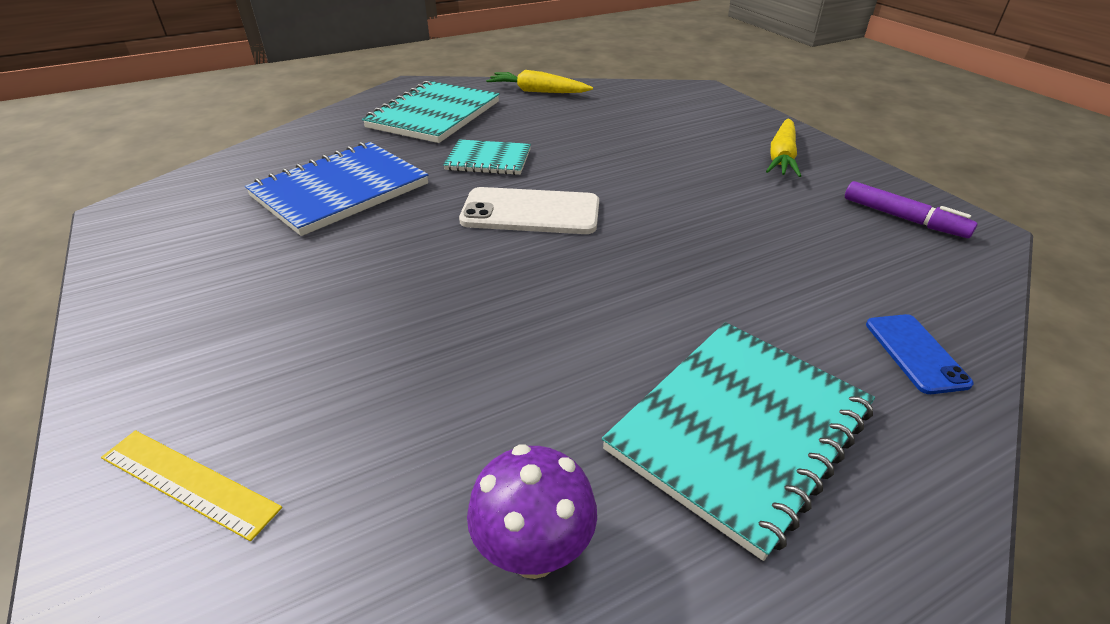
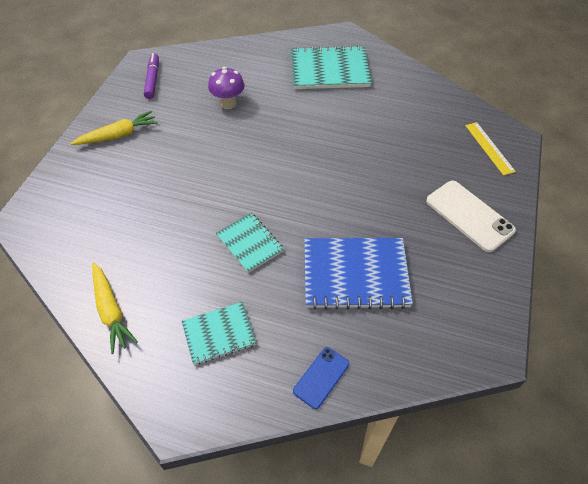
camera: 135 degrees left, 15 degrees up
turquoise notebook [362,81,499,143] -> turquoise notebook [182,302,257,365], size x0.59
white phone [459,187,599,234] -> white phone moved to [426,181,516,252]
purple mushroom [467,444,597,579] -> purple mushroom moved to [208,67,245,109]
blue phone [866,314,974,394] -> blue phone moved to [293,347,349,409]

